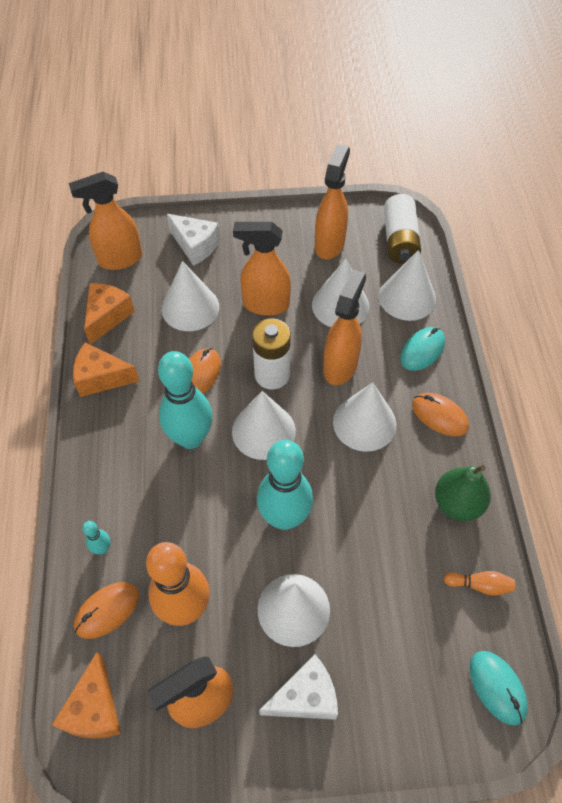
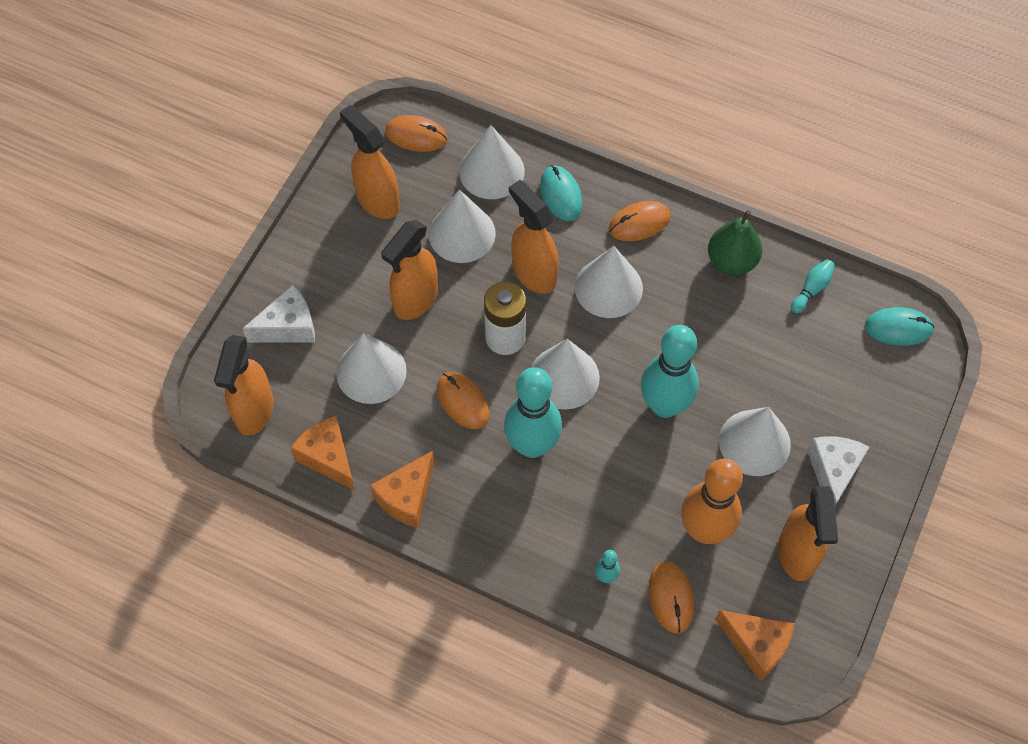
camera: 60 degrees left, 5 degrees up
white battery [384,194,421,263] -> orange mouse [385,115,448,152]
orange bowling pin [444,571,515,596] -> turquoise bowling pin [791,259,835,313]

